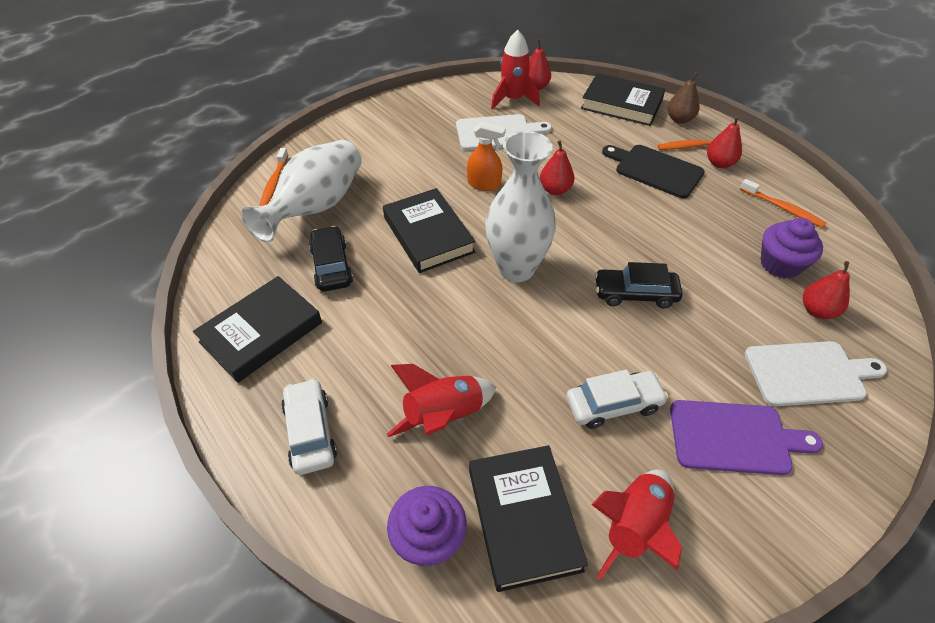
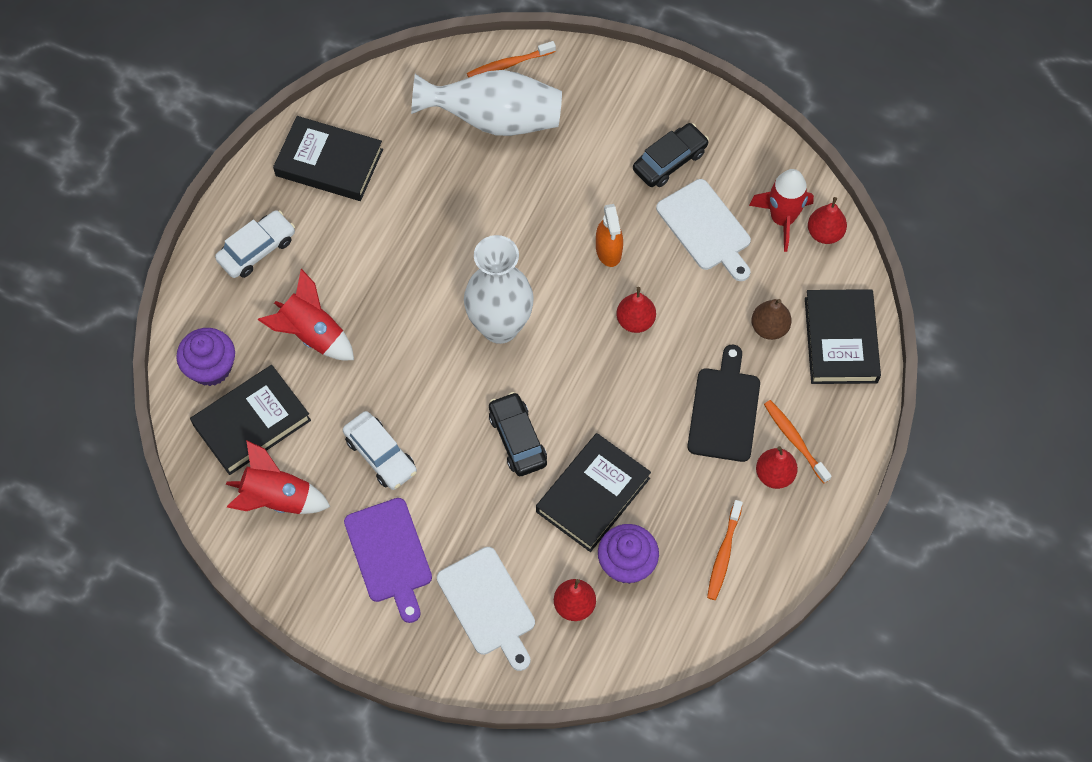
camera: 65 degrees right, 15 degrees up
black car [309,226,353,292] -> black car moved to [633,123,709,187]
black book [383,188,476,273] -> black book moved to [536,433,651,552]
brown pear [668,72,700,124] -> brown pear moved to [751,299,792,340]

